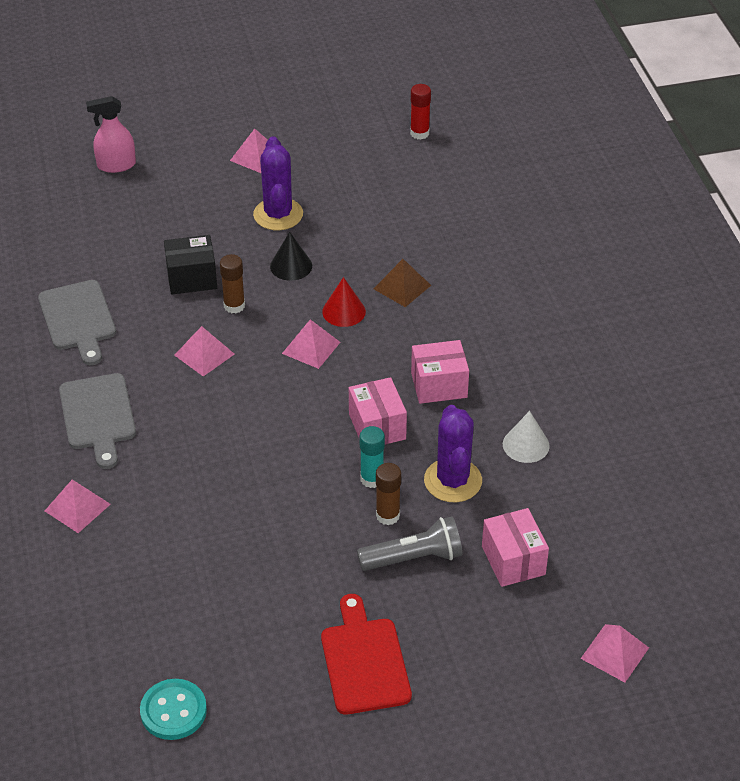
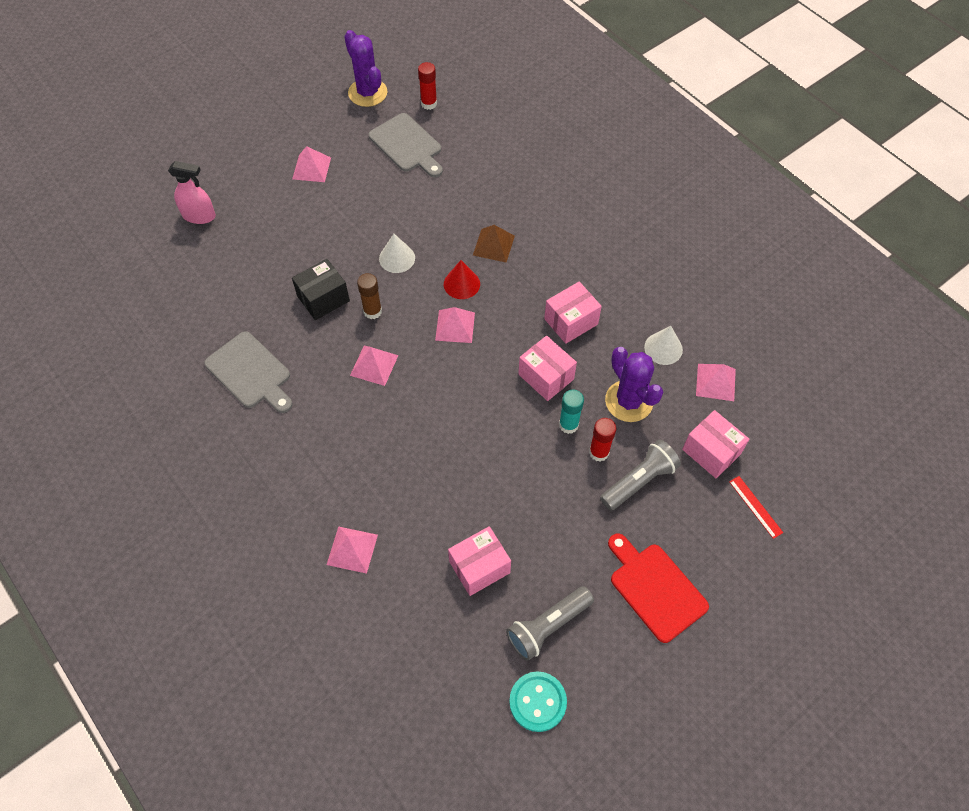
camera: 25 degrees left, 15 degrees up
grey cutting board [59,373,136,469] -> grey cutting board moved to [369,113,443,177]
pink spray bottle [86,96,136,173] -> pink spray bottle turned 135 degrees counterclockwise [168,161,216,224]
purple cactus [253,136,303,230] -> purple cactus moved to [344,30,388,107]
black cone [270,232,312,281] -> white cone [379,234,415,273]
brown glue stick [376,463,401,525] -> red glue stick [589,418,616,462]
pink pyramid [580,624,649,682] -> pink pyramid moved to [696,364,736,401]
none -> pink box [448,526,511,596]
none -> grey flashlight [506,586,594,661]
none -> red ruler [729,476,783,539]

